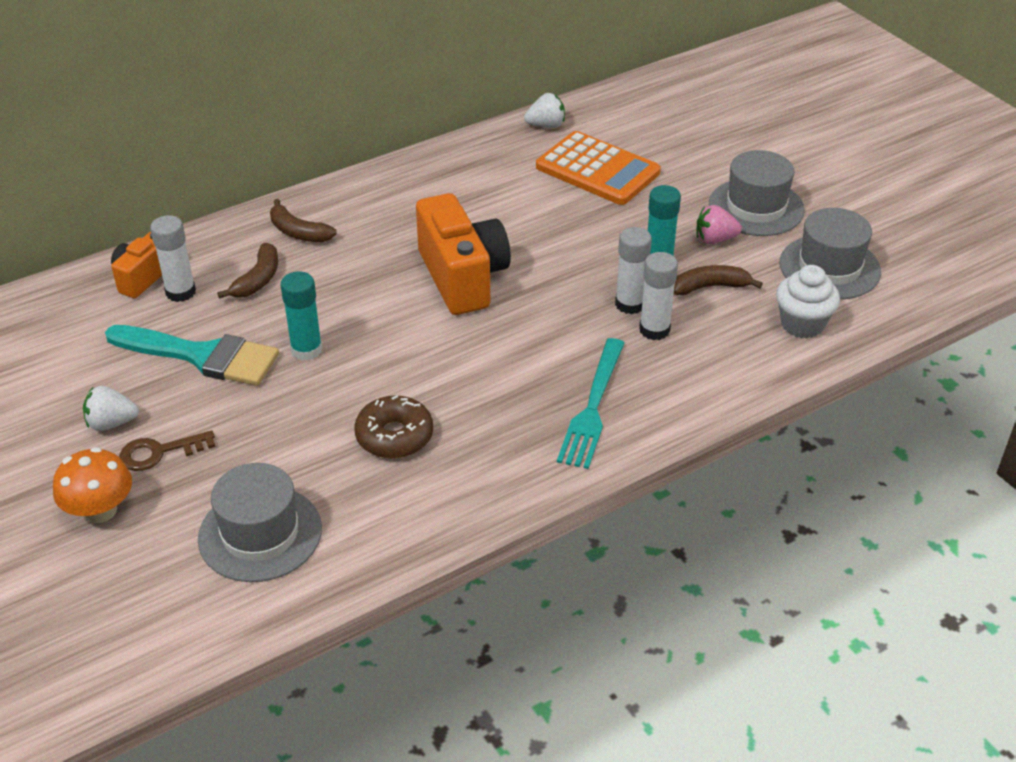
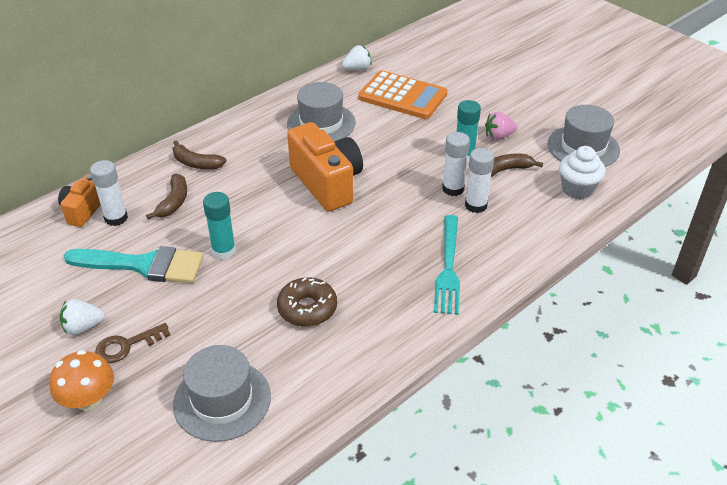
camera: 10 degrees left, 0 degrees up
grey hat [709,150,805,236] -> grey hat moved to [287,82,356,141]

